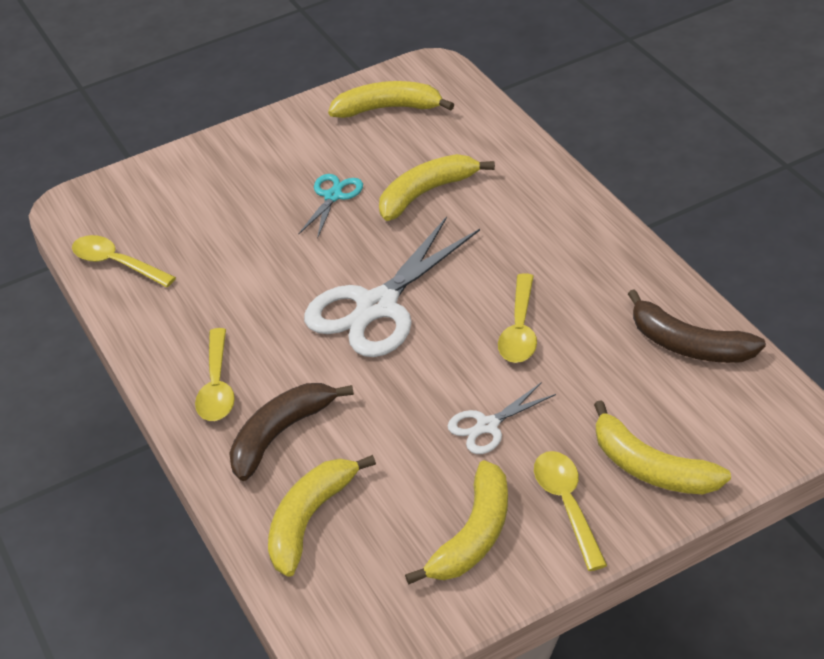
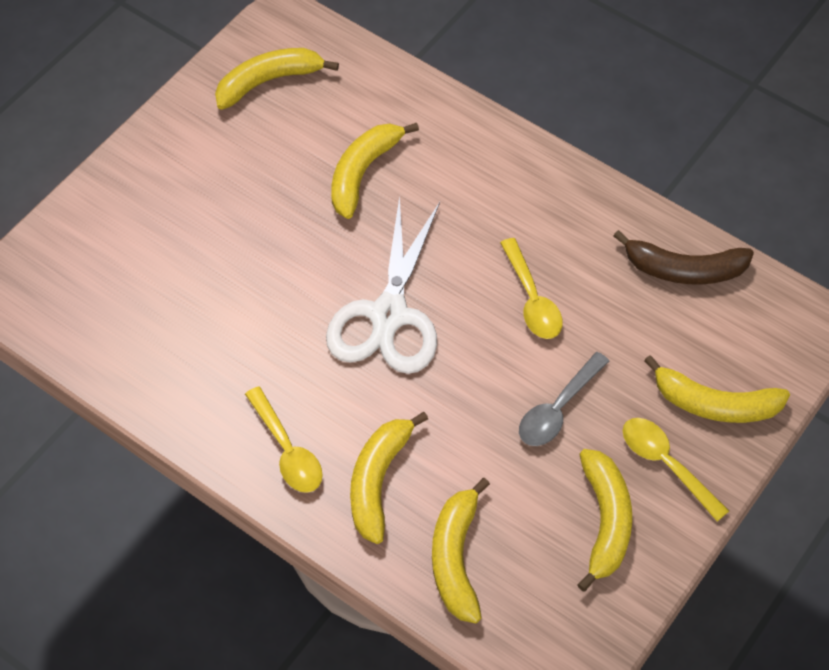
camera: 30 degrees left, 15 degrees up
yellow spoon [72,235,176,287] -> none
brown banana [229,383,354,481] -> yellow banana [350,412,428,544]
turquoise scissors [299,174,363,239] -> none
white scissors [448,382,556,454] -> grey spoon [519,352,609,446]

